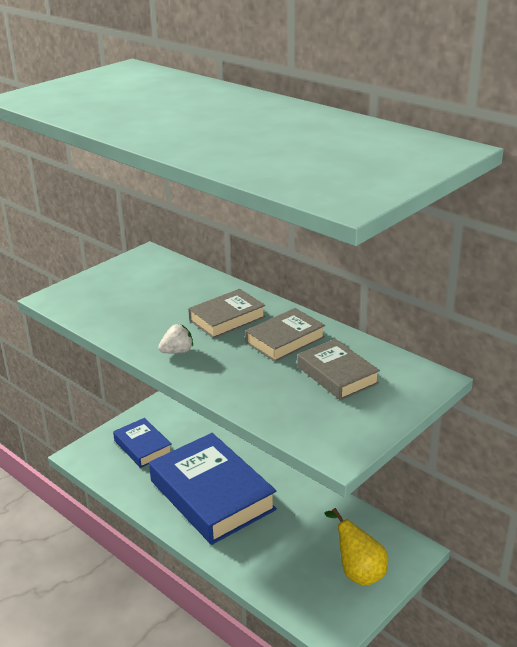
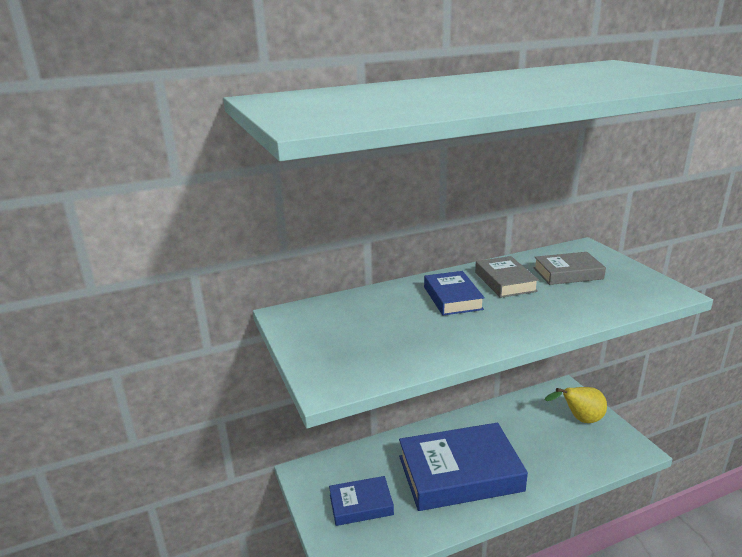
camera: 65 degrees left, 5 degrees down
white strawberry [158,324,193,354] -> none
grey book [188,289,266,339] -> blue book [424,271,485,315]

